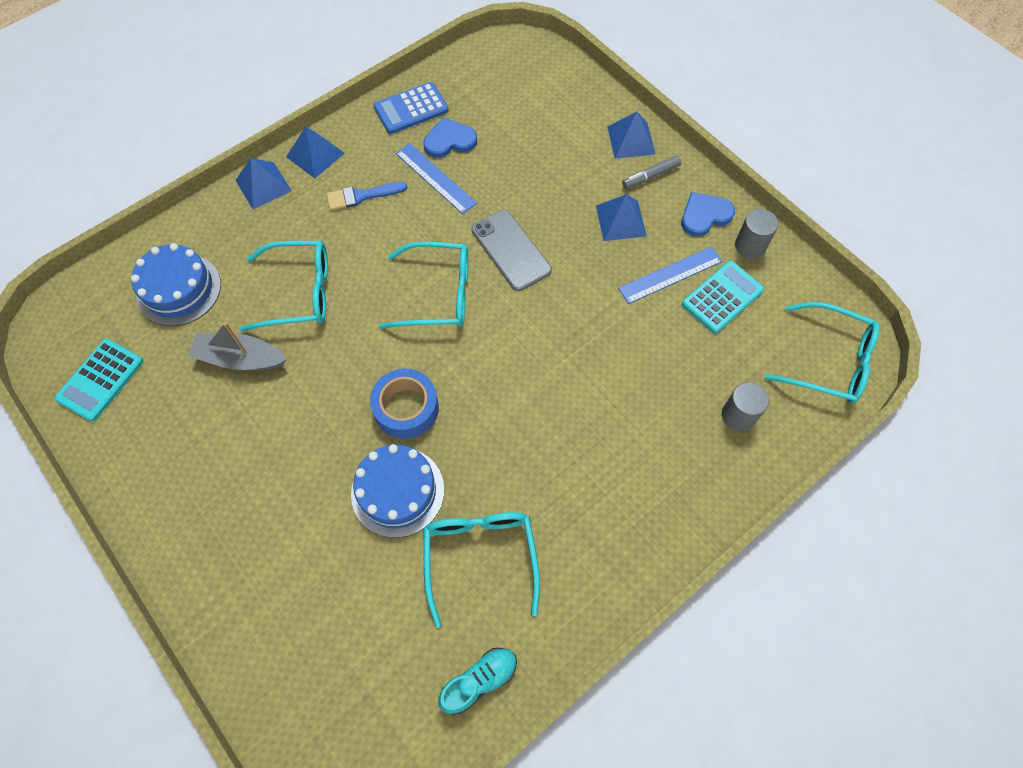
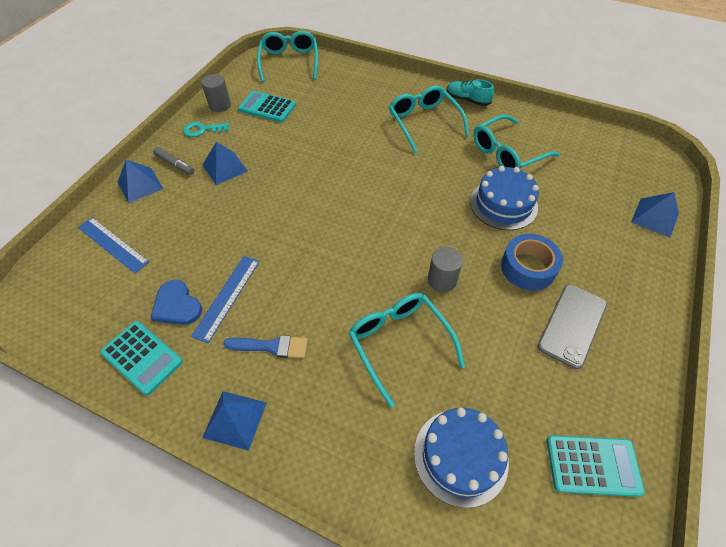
camera: 115 degrees left, 10 degrees down
grey boat [188,322,287,371] -> none
blue pyramid [235,158,292,209] -> blue pyramid moved to [631,192,679,238]
blue brush [327,182,407,210] -> blue brush turned 45 degrees counterclockwise [223,335,308,358]
blue tape [370,369,439,439] -> blue tape moved to [501,234,563,291]
blue calculator [374,82,449,134] -> turquoise calculator [100,321,183,396]
turquoise glasses [379,241,468,329] -> turquoise glasses moved to [389,85,469,153]
turquoise shoe [438,648,517,715] -> turquoise shoe moved to [446,79,494,106]
grey phone [471,209,552,291] -> grey phone moved to [537,284,607,369]
blue ruler [618,247,723,304] -> blue ruler moved to [78,217,149,274]
blue heart [681,192,735,237] -> turquoise key [183,122,229,137]
grey cylinder [722,382,769,431] -> grey cylinder moved to [428,247,463,293]

